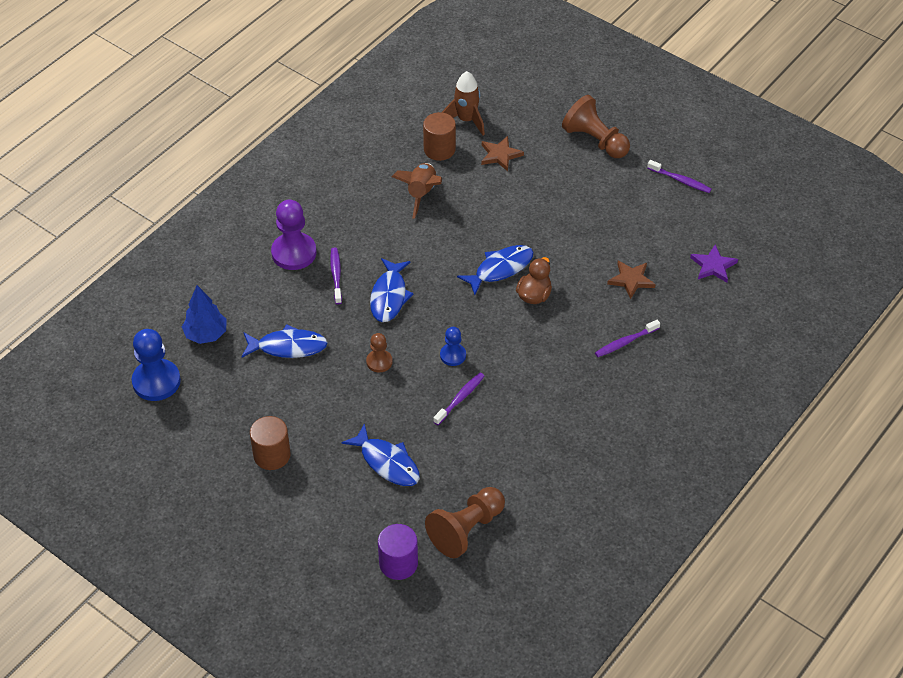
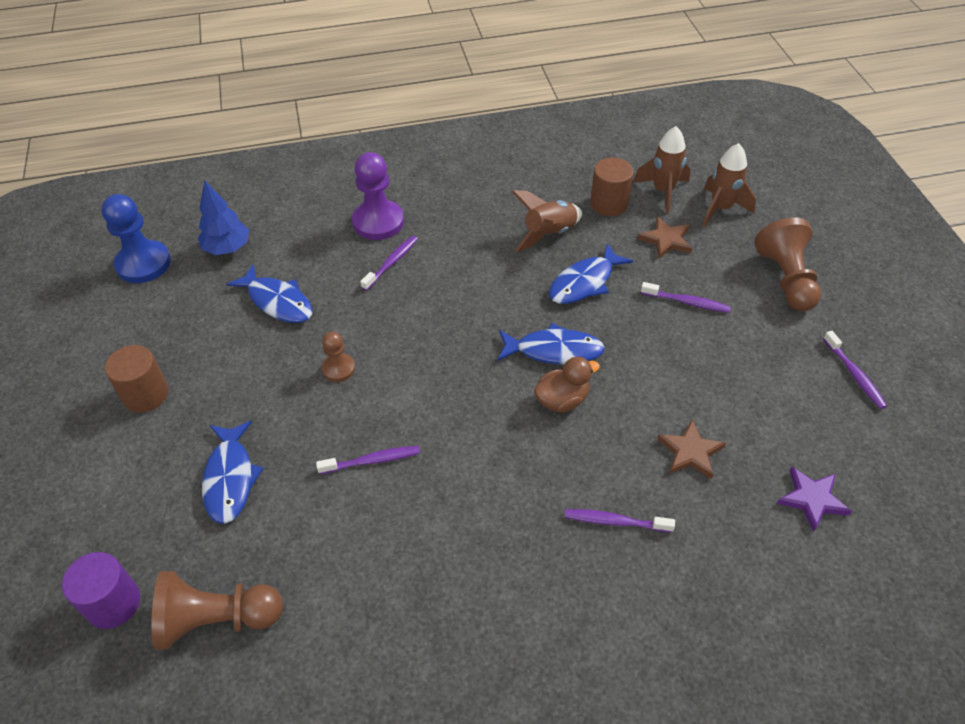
camera: 40 degrees right, 0 degrees up
blue fish [370,258,414,322] -> blue fish moved to [549,243,633,304]
blue pawn [440,327,466,366] -> none
none -> purple toothbrush [641,282,730,313]
none -> brown rocket [703,143,756,226]

